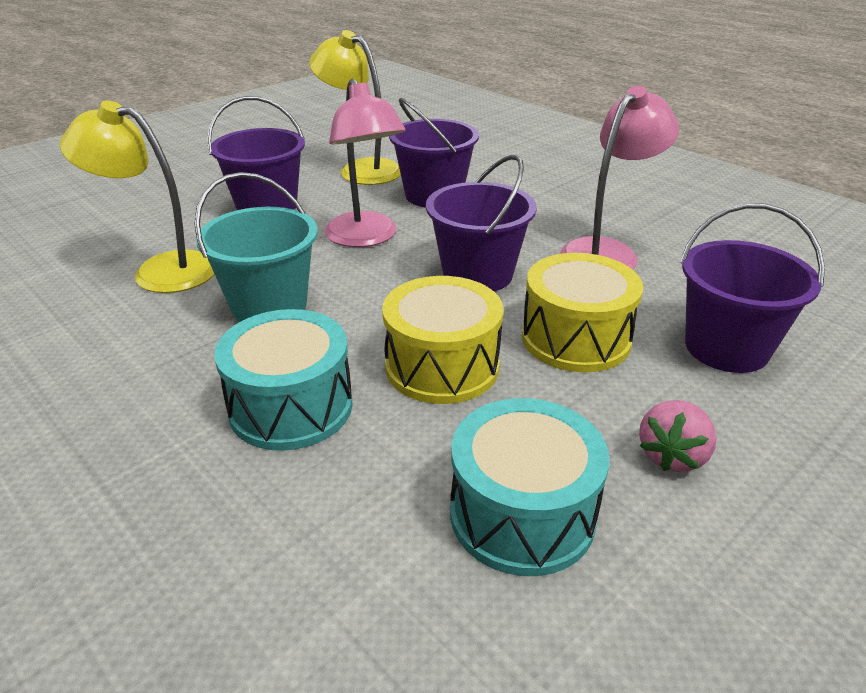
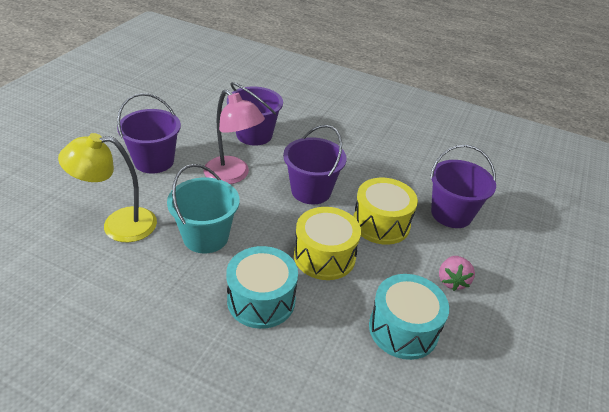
camera: 25 degrees left, 5 degrees up
yellow lamp [309,30,401,185] -> none
pink lamp [560,85,679,269] -> none

